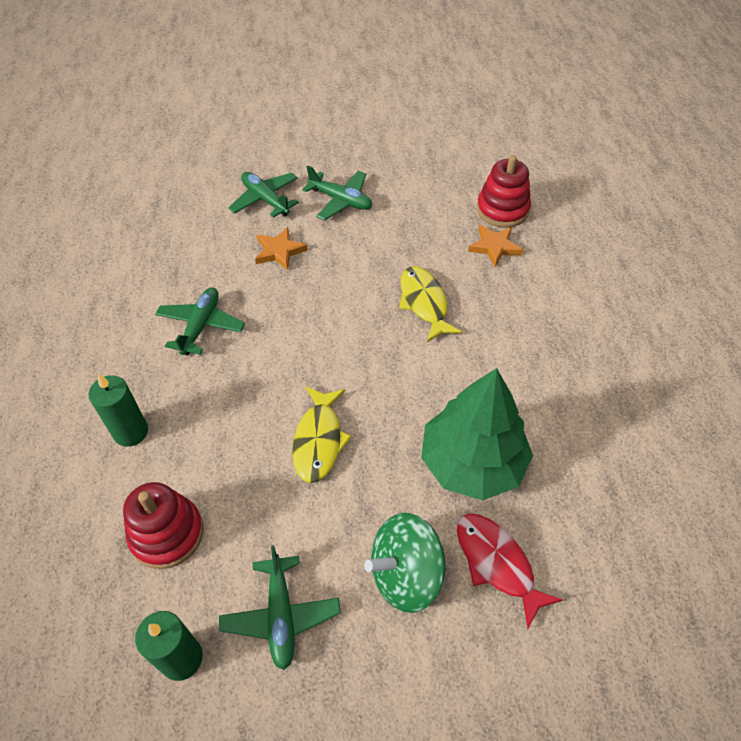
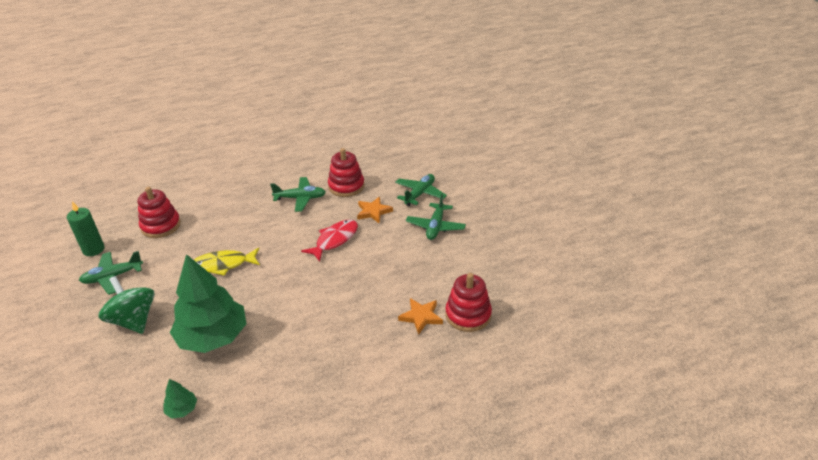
camera: 75 degrees right, 15 degrees down
green candle [89,374,148,447] -> none
yellow fish [399,266,462,342] -> none
red fish [457,513,563,629] -> red fish moved to [301,219,358,262]
none -> green tree [163,379,197,418]
none -> red stacking toy [328,148,365,197]

